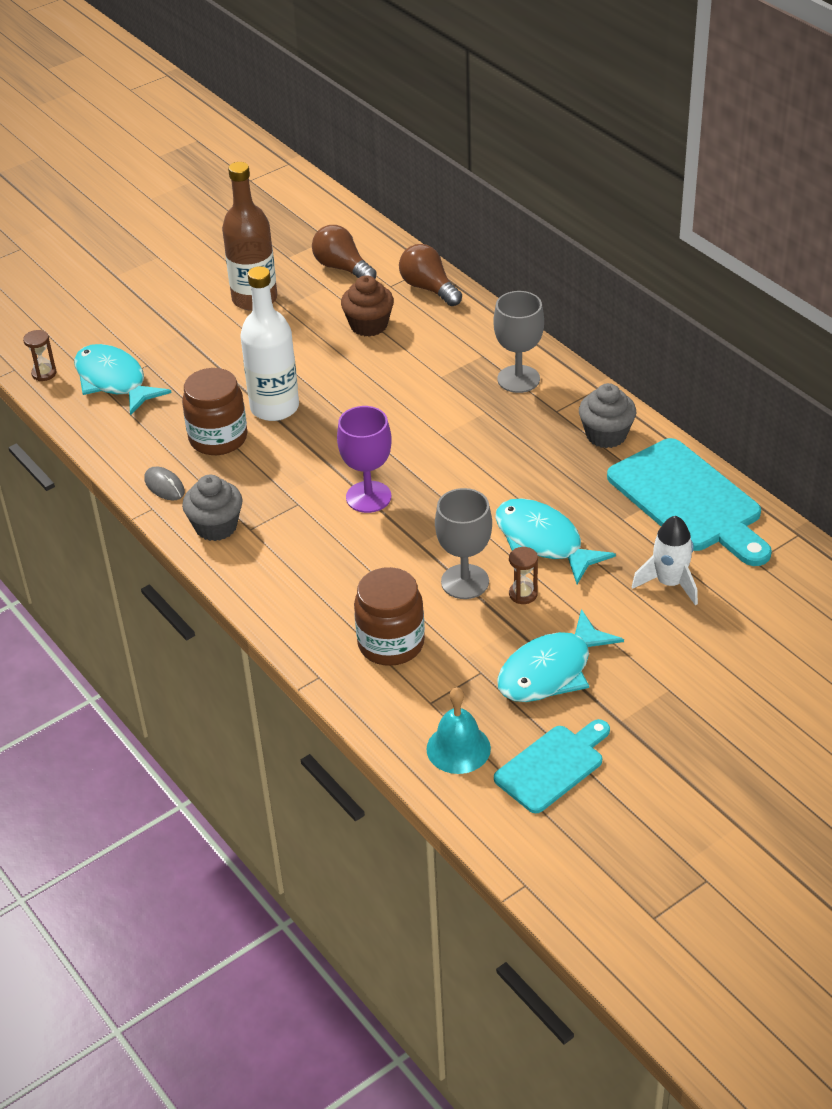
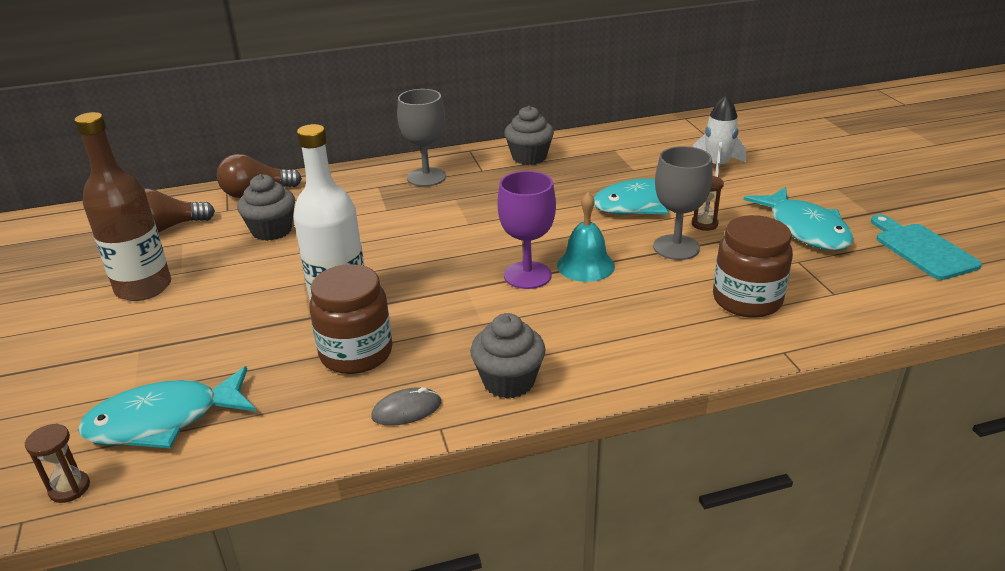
camera: 70 degrees left, 10 degrees down
brown cupcake [341,275,394,337] -> grey cupcake [237,174,295,241]
turquoise bell [426,687,491,774] -> turquoise bell moved to [557,192,615,282]
turquoise cutting board [607,438,772,566] -> none

